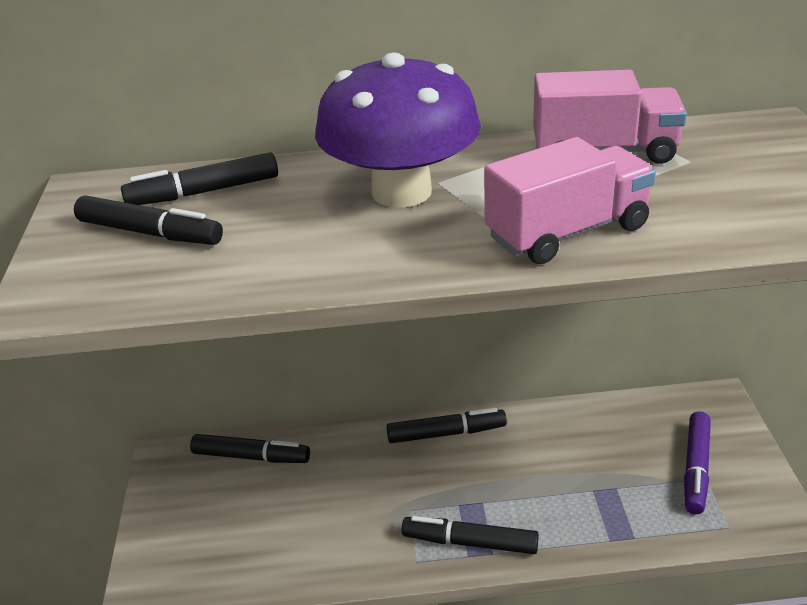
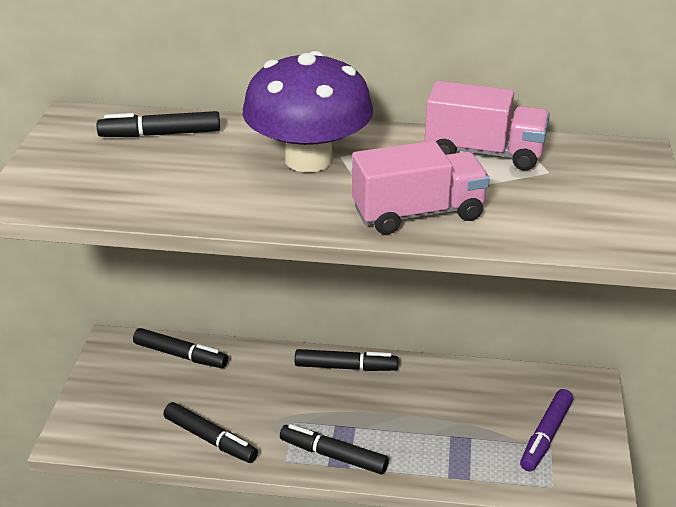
camera: 10 degrees right, 0 degrees up
black marker [74,195,223,245] -> black marker moved to [163,402,258,463]

